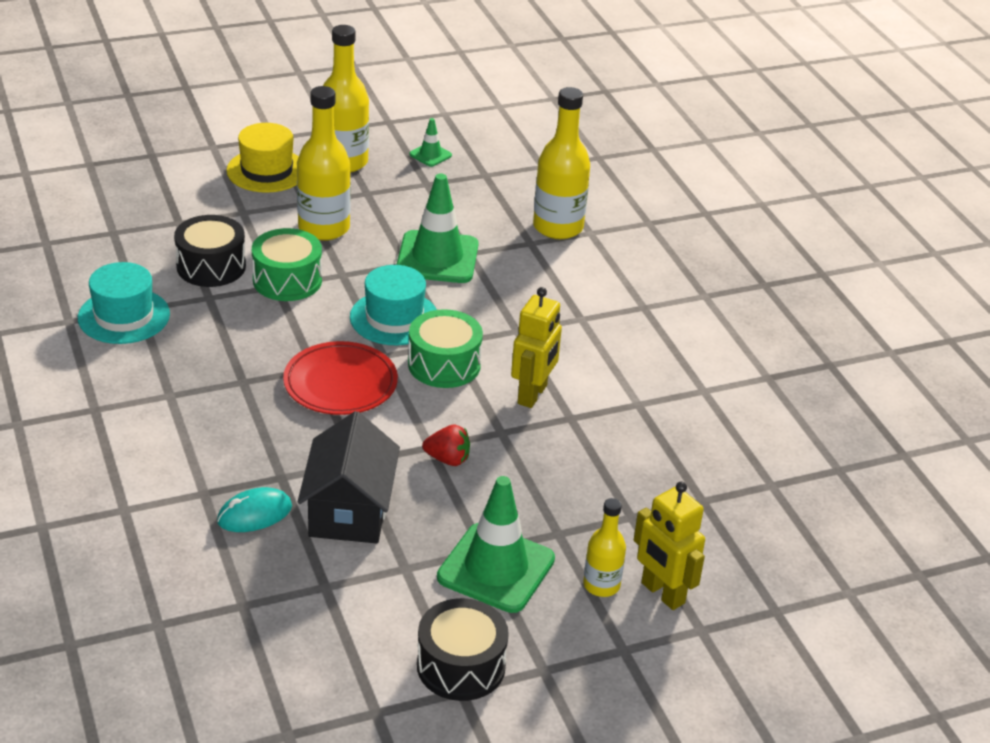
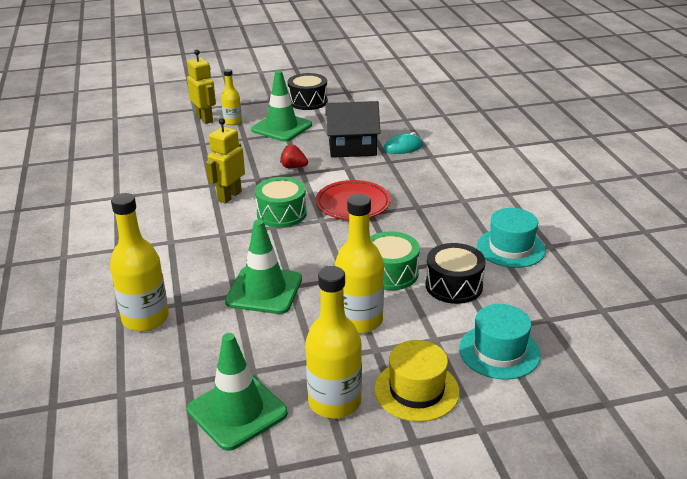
camera: 170 degrees left, 5 degrees down
black house [297,411,400,543] -> black house turned 75 degrees clockwise [325,101,381,158]
turquoise hat [350,265,437,345] -> turquoise hat moved to [459,304,541,380]
green traffic cone [409,118,452,167] -> green traffic cone [187,333,288,451], size x2.14

